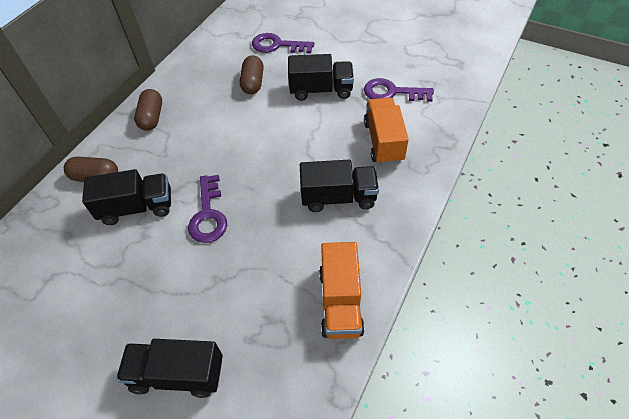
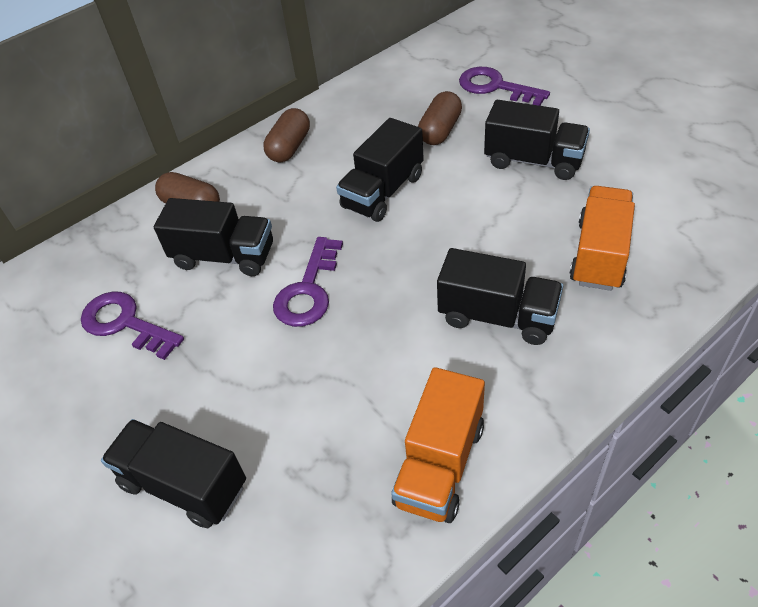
camera: 25 degrees right, 5 degrees down
purple key [364,78,434,102] -> purple key moved to [81,291,184,360]
none -> black truck [336,118,424,222]

